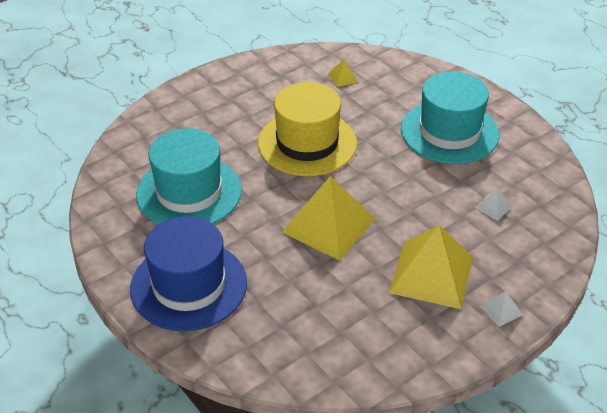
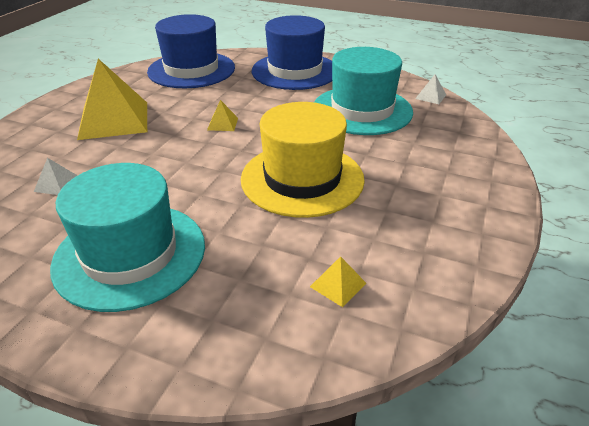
camera: 150 degrees right, 5 degrees down
yellow pyramid [282,176,375,260] -> yellow pyramid [207,100,238,131], size x0.41
white pyramid [480,291,523,327] -> white pyramid moved to [415,74,446,104]
none -> blue hat [147,14,235,88]

